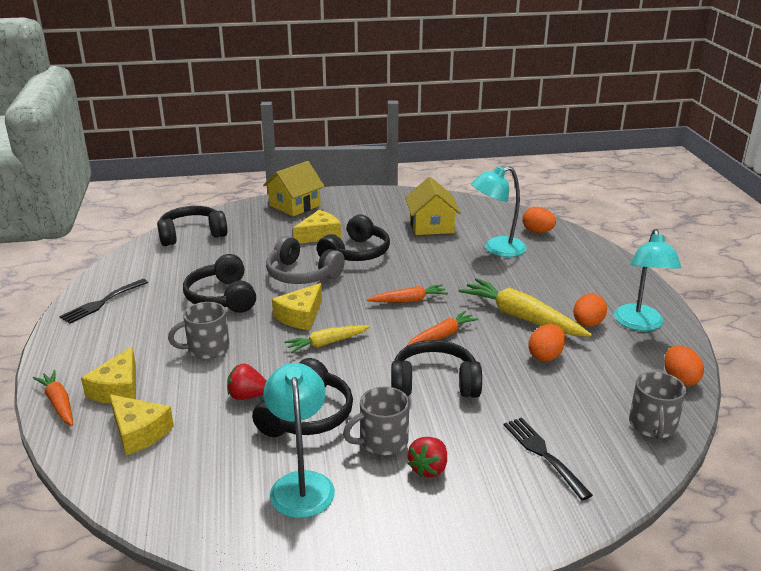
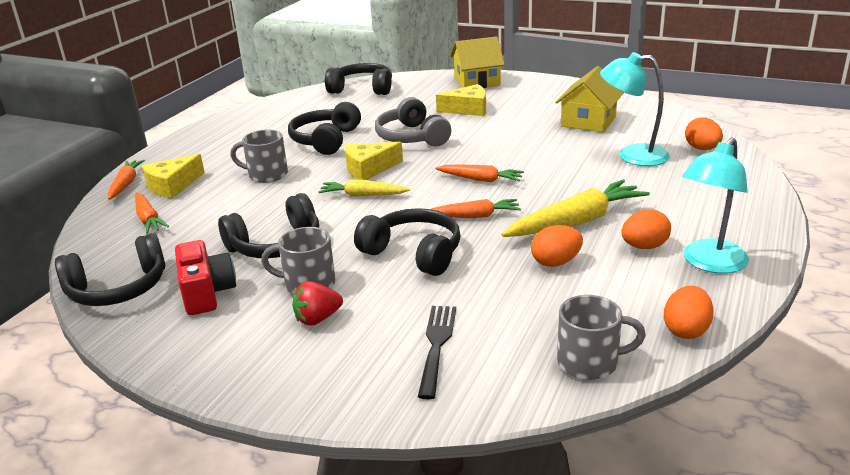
camera: 35 degrees right, 0 degrees up
black fork [59,279,148,324] -> none
yellow cheese [110,394,174,456] -> orange carrot [135,192,169,233]
red strawberry [227,364,267,400] -> none
turquoise lamp [263,363,335,518] -> red camera [175,240,236,315]
black headphones [317,214,390,261] -> black headphones moved to [55,233,165,306]
yellow carrot [458,278,592,337] -> yellow carrot turned 75 degrees clockwise [501,179,650,237]
grey mug [629,371,686,440] -> grey mug turned 135 degrees counterclockwise [557,295,646,380]

